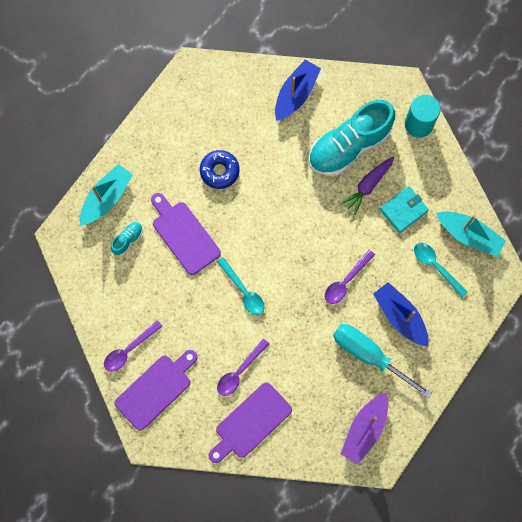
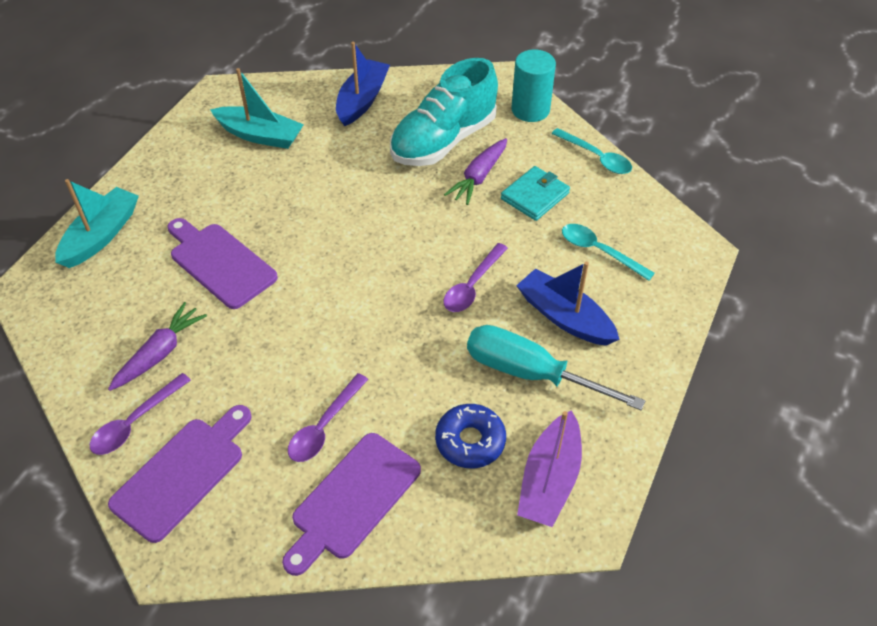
camera: 10 degrees left, 25 degrees down
turquoise shoe [111,222,143,255] -> none
blue donut [200,150,239,189] -> blue donut moved to [435,404,506,468]
turquoise spoon [217,257,265,315] -> turquoise spoon moved to [552,128,632,174]
turquoise boat [437,211,506,257] -> turquoise boat moved to [210,68,304,149]
none -> purple carrot [108,302,207,391]

